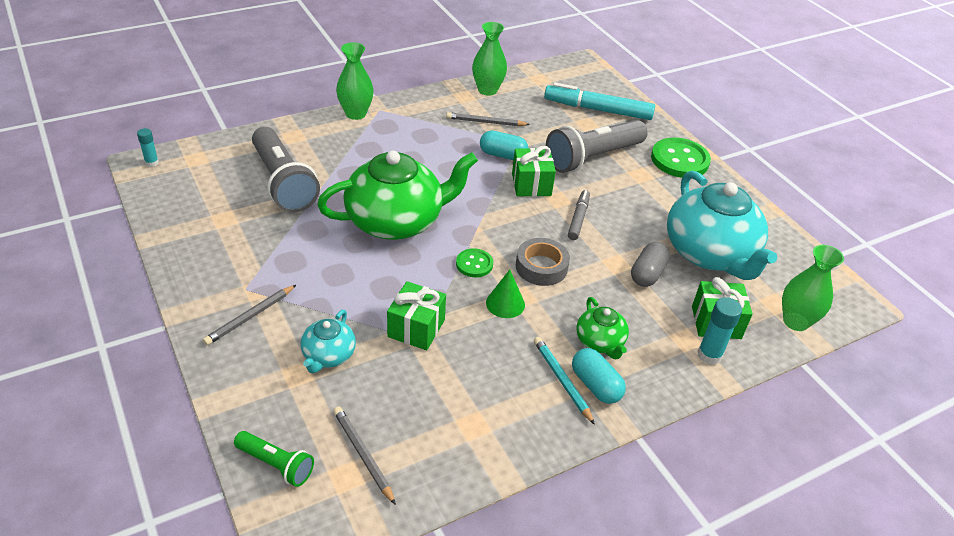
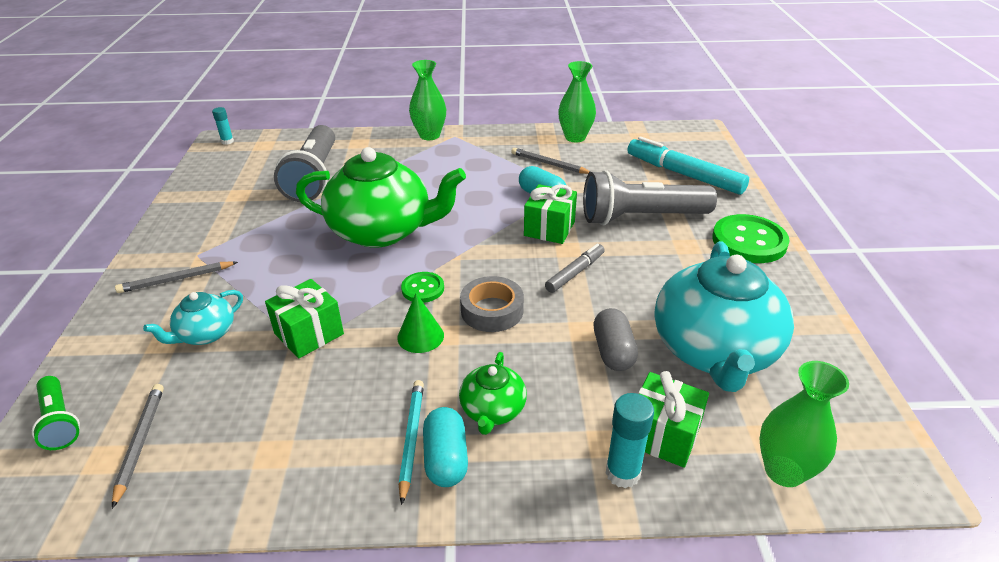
camera: 30 degrees right, 5 degrees down
grey capsule [631,242,670,287] -> grey capsule turned 60 degrees counterclockwise [594,308,638,371]

